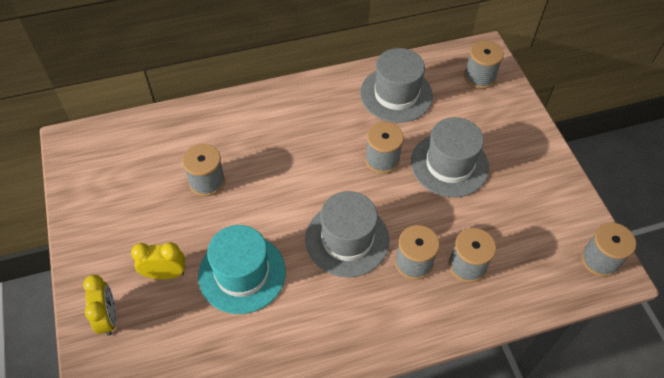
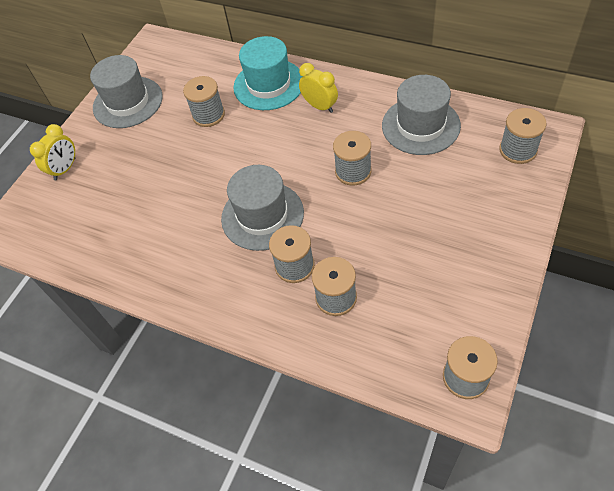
camera: 50 degrees right, 0 degrees up
yellow clock [131,242,185,280] -> yellow clock moved to [299,63,338,113]
turquoise hat [198,225,286,314] -> turquoise hat moved to [233,36,302,110]
grey hat [411,117,489,197] -> grey hat moved to [90,55,163,128]

